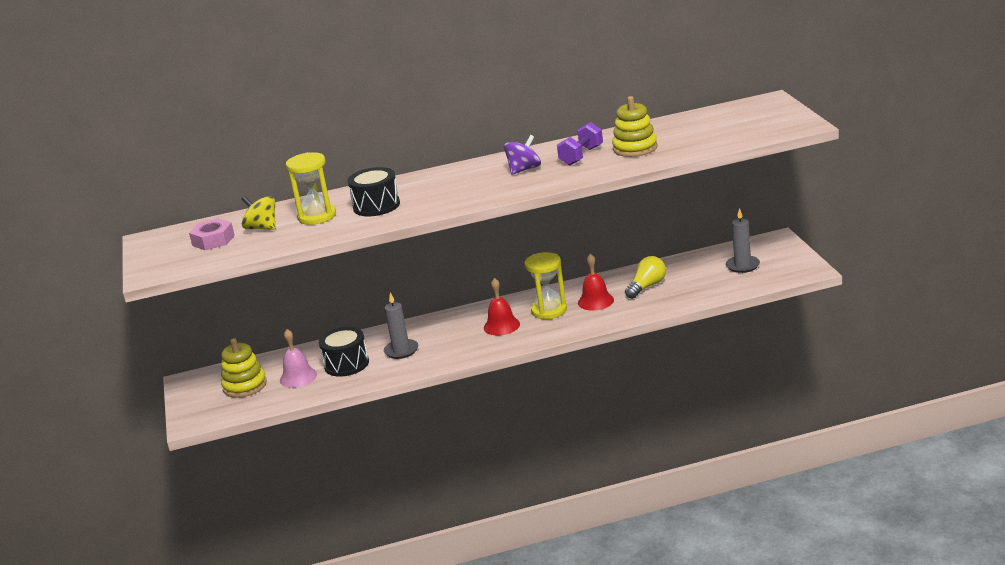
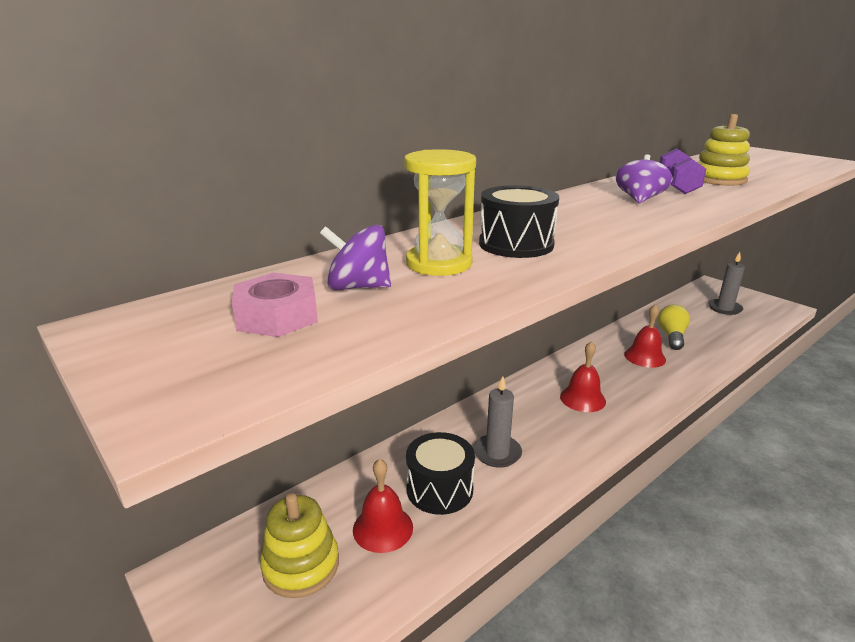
camera: 30 degrees left, 0 degrees up
yellow spinning top [242,196,275,230] -> purple spinning top [320,225,391,290]
pink bell [280,329,317,388] -> red bell [353,459,413,553]
yellow hourglass [525,252,567,319] -> none

